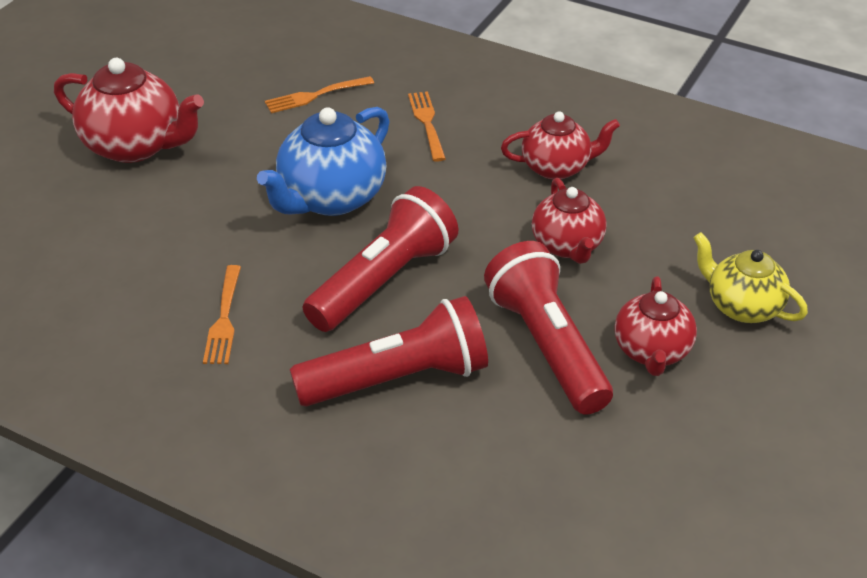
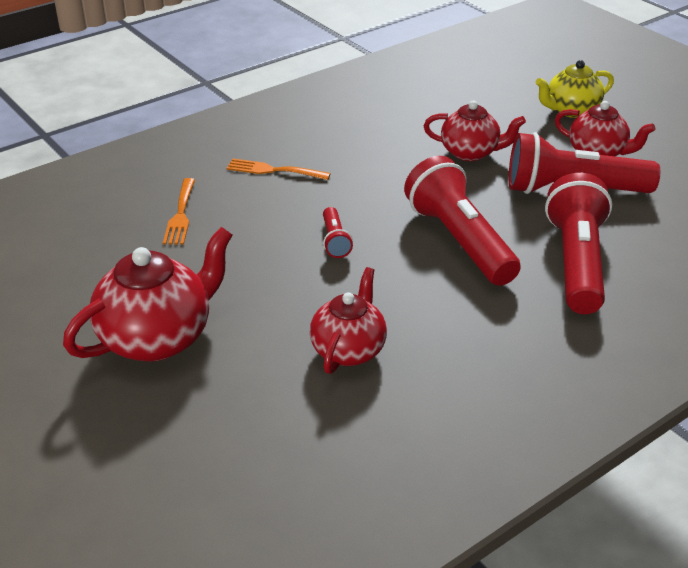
camera: 65 degrees left, 5 degrees down
orange fork [203,265,241,364] -> none
blue teapot [257,107,390,216] -> red flashlight [323,207,353,258]
red teapot [501,112,620,180] -> red teapot moved to [310,267,387,374]

